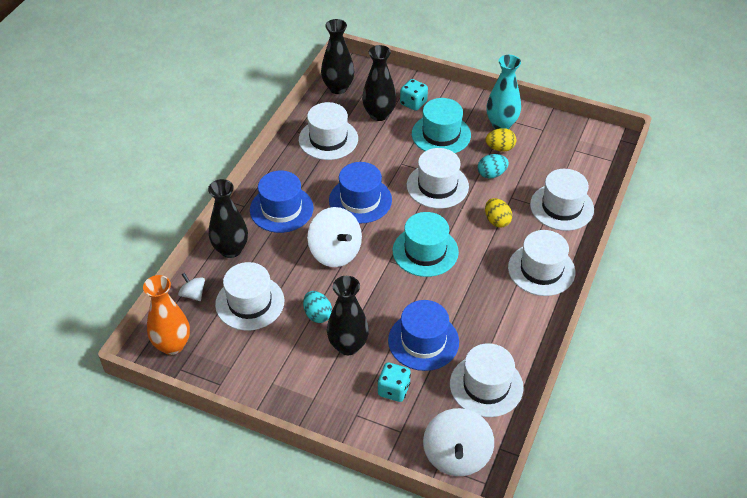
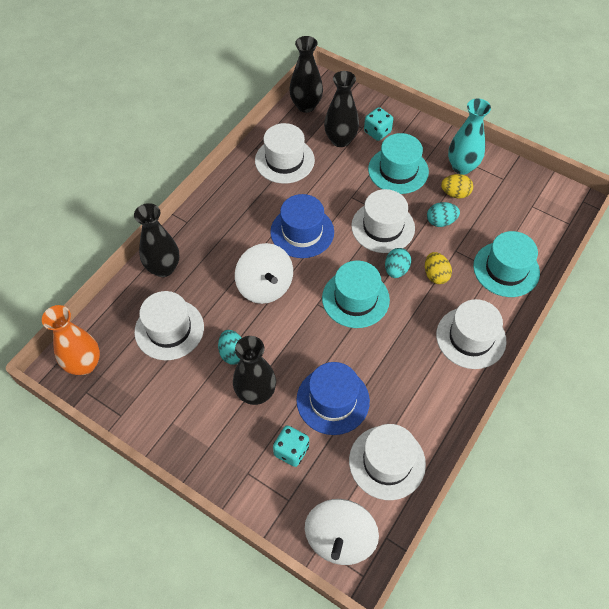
camera: 10 degrees right, 10 degrees up
white spinning top [178,273,205,301] -> none
blue hat [250,171,314,233] -> none
white hat [530,169,594,231] -> turquoise hat [473,231,540,297]
none -> turquoise egg [385,248,411,278]

